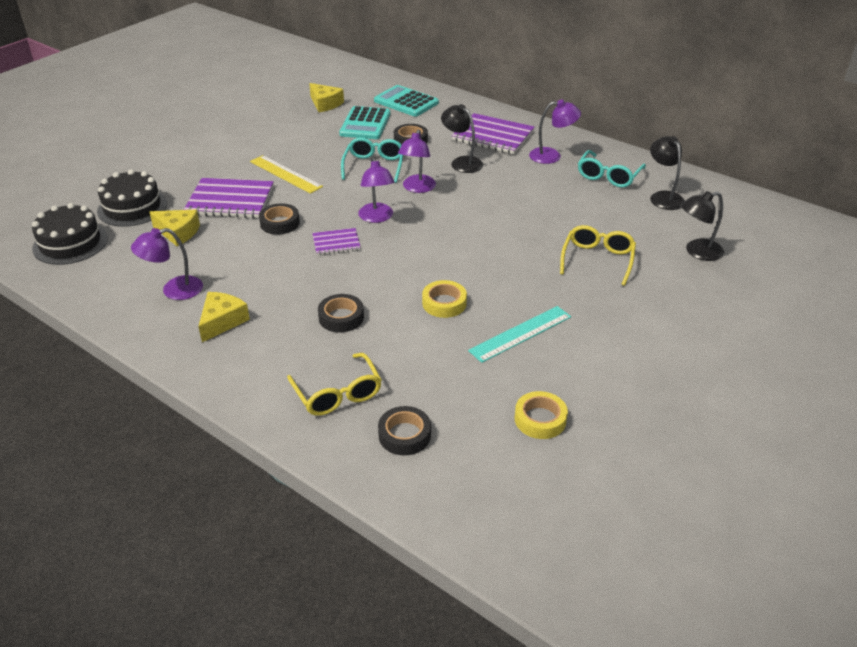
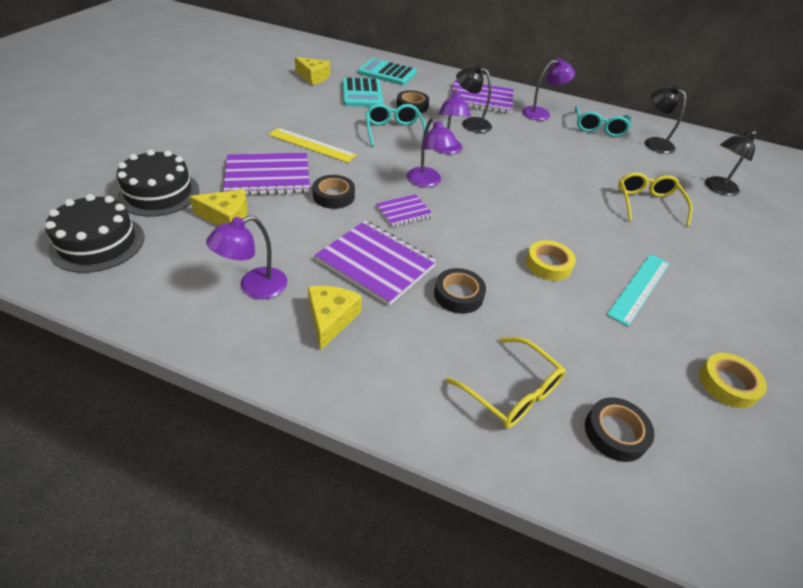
camera: 20 degrees left, 5 degrees up
none -> purple notebook [315,221,437,306]

